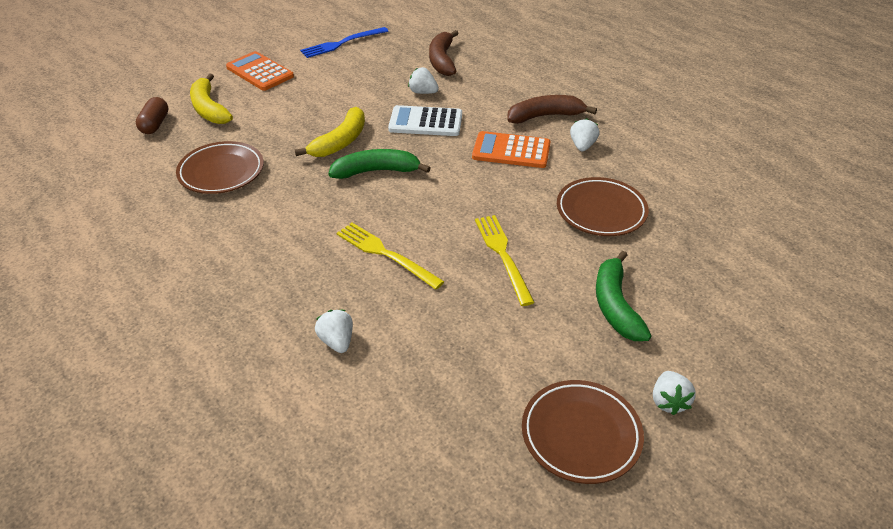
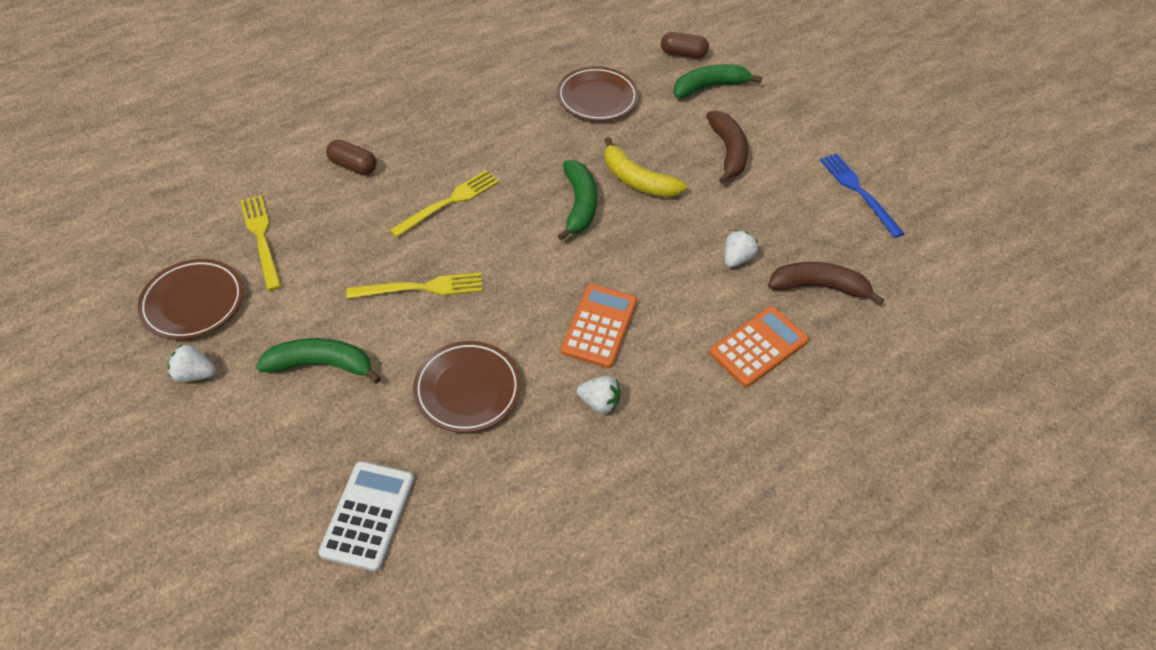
camera: 95 degrees right, 10 degrees up
yellow banana [190,73,233,124] -> green banana [673,64,763,98]
orange calculator [226,51,294,91] -> orange calculator moved to [709,306,809,387]
white strawberry [315,310,353,353] -> brown capsule [326,140,377,175]
white calculator [388,105,462,136] -> white calculator moved to [319,461,414,571]
brown banana [507,95,597,124] -> brown banana moved to [706,110,748,184]
none -> yellow fork [240,195,282,291]

